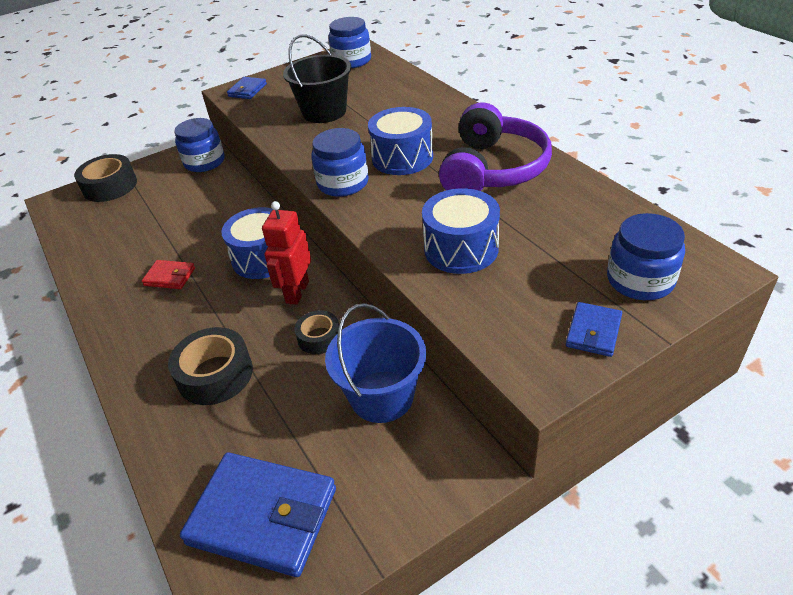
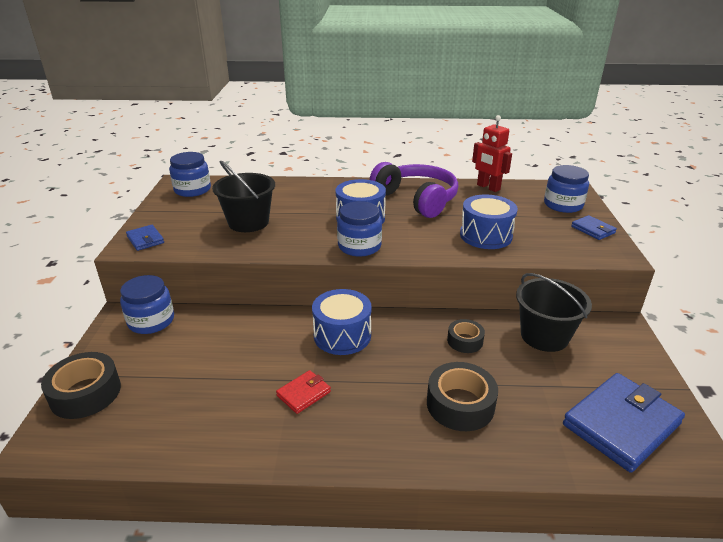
camera: 60 degrees left, 10 degrees down
red robot [262,201,311,305] -> red robot moved to [472,115,512,192]
blue bucket [325,303,426,423] -> black bucket [516,273,592,352]

